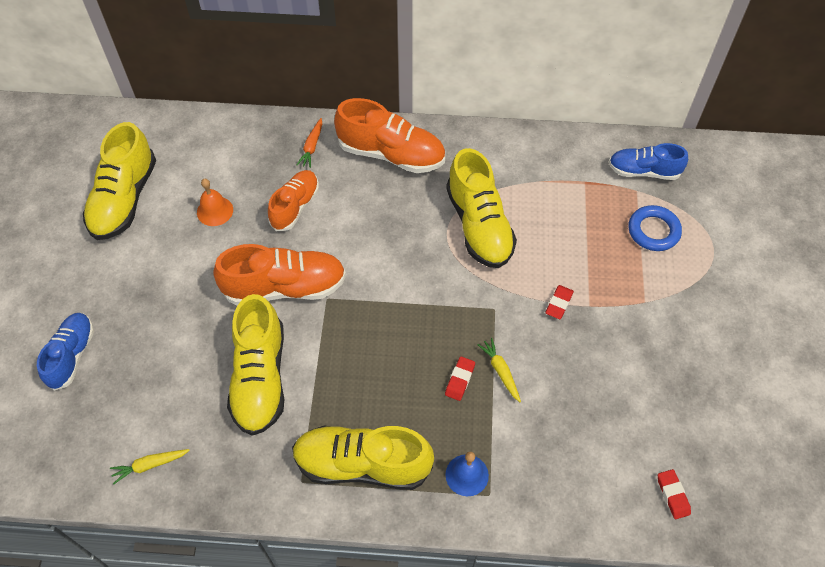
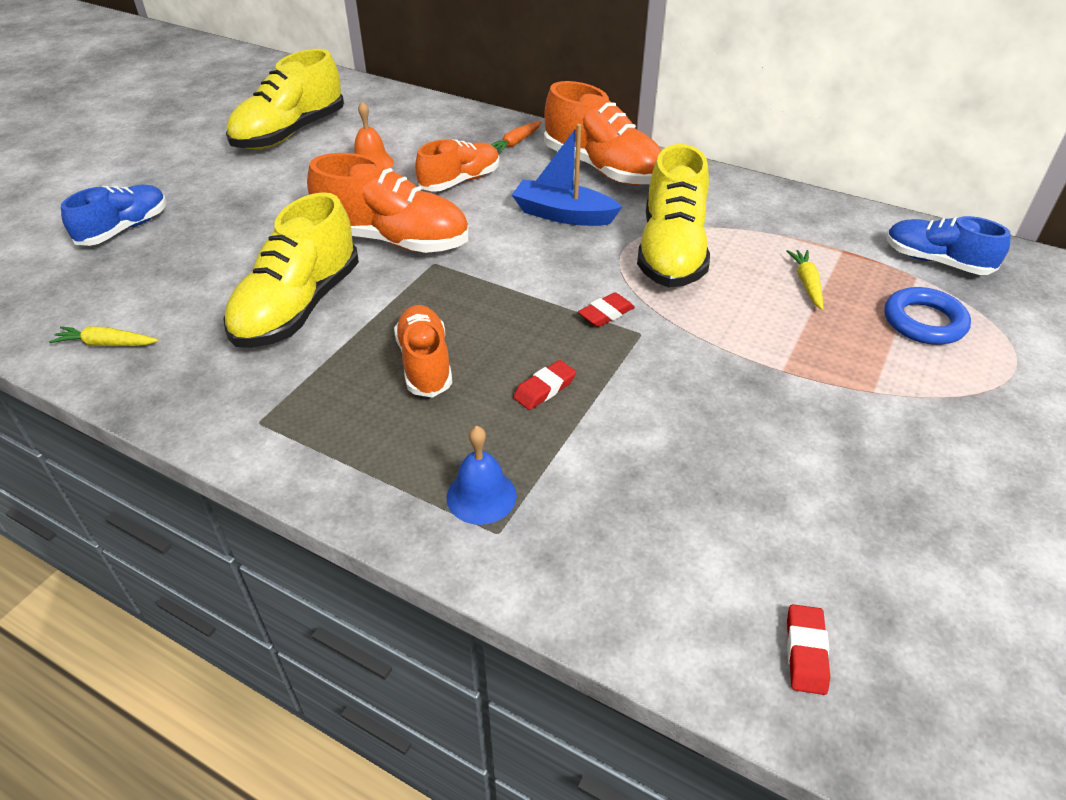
camera: 25 degrees right, 15 degrees down
yellow shoe [292,426,434,490] -> none
yellow carrot [477,338,521,402] -> yellow carrot moved to [787,250,824,310]
red eraser [545,285,574,319] -> red eraser moved to [578,292,635,327]
none -> orange shoe [394,305,452,398]
none -> blue boat [512,124,622,226]

